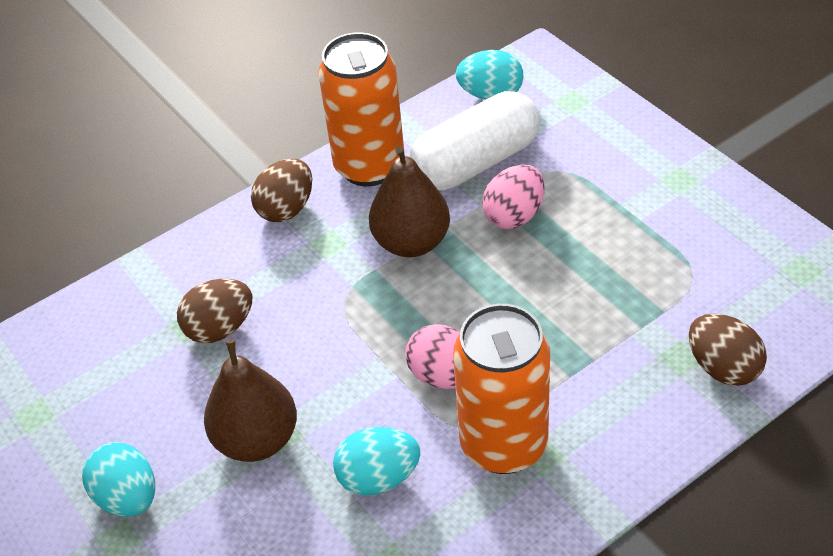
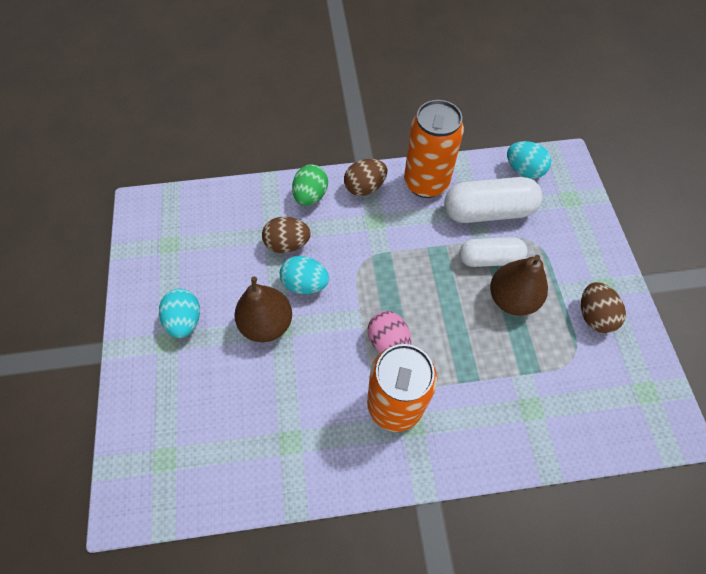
camera: 25 degrees right, 15 degrees up
turquoise egg [333,427,420,496] -> turquoise egg moved to [280,256,329,294]
brown pear [369,146,450,257] -> brown pear moved to [490,255,548,316]
pink egg [482,165,545,229] -> white capsule [459,237,528,267]
brown egg [689,314,767,386] -> brown egg moved to [581,282,626,333]
none -> green egg [292,164,328,206]

